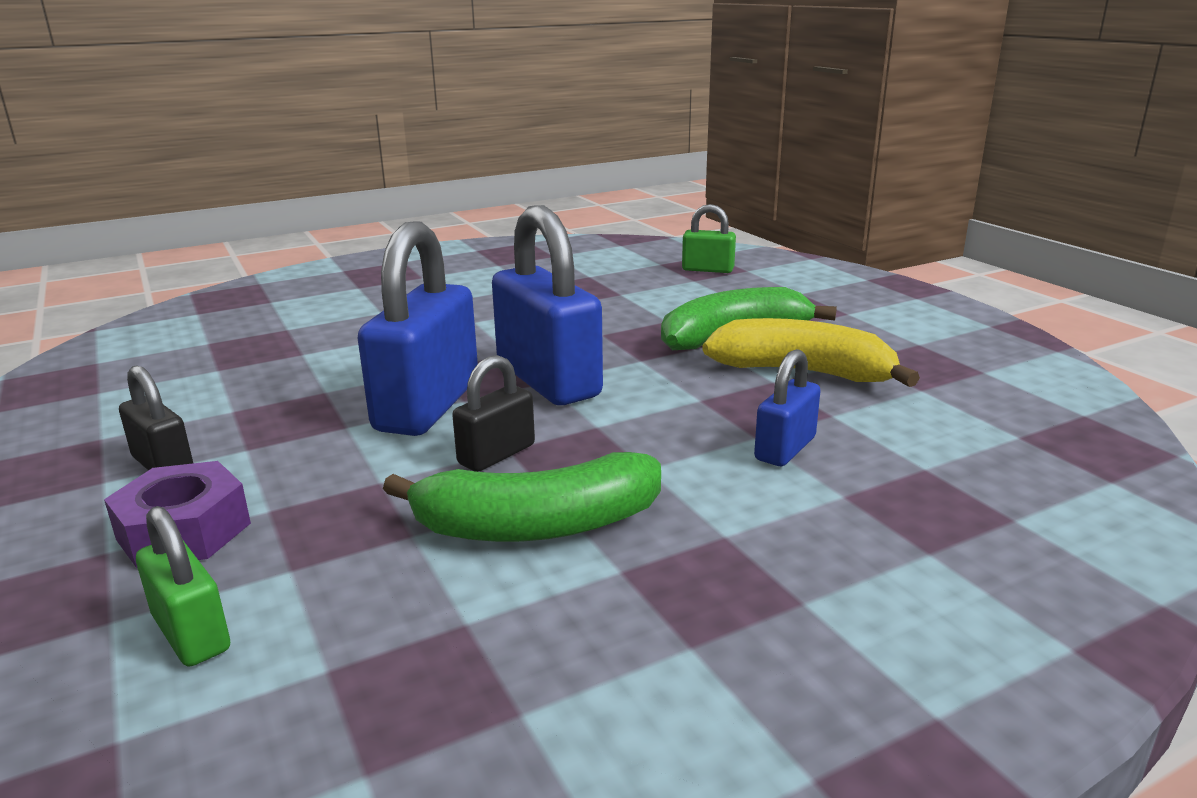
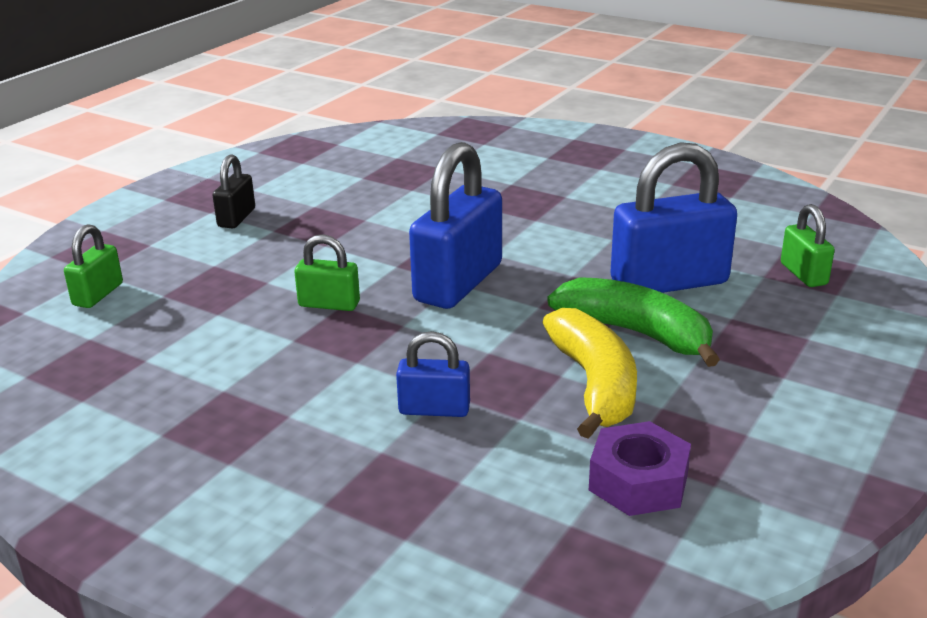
camera: 60 degrees right, 5 degrees up
purple nut [104,461,251,568] -> purple nut moved to [589,421,691,516]
blue padlock [358,221,478,436] -> blue padlock moved to [610,142,737,293]
green banana [383,452,661,542] -> none
black padlock [452,355,535,472] -> green padlock [294,234,360,311]

